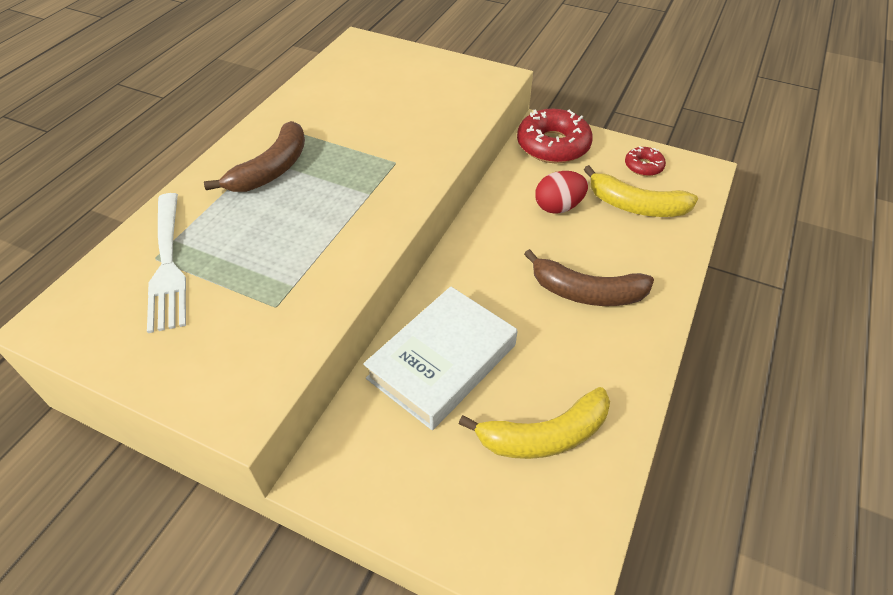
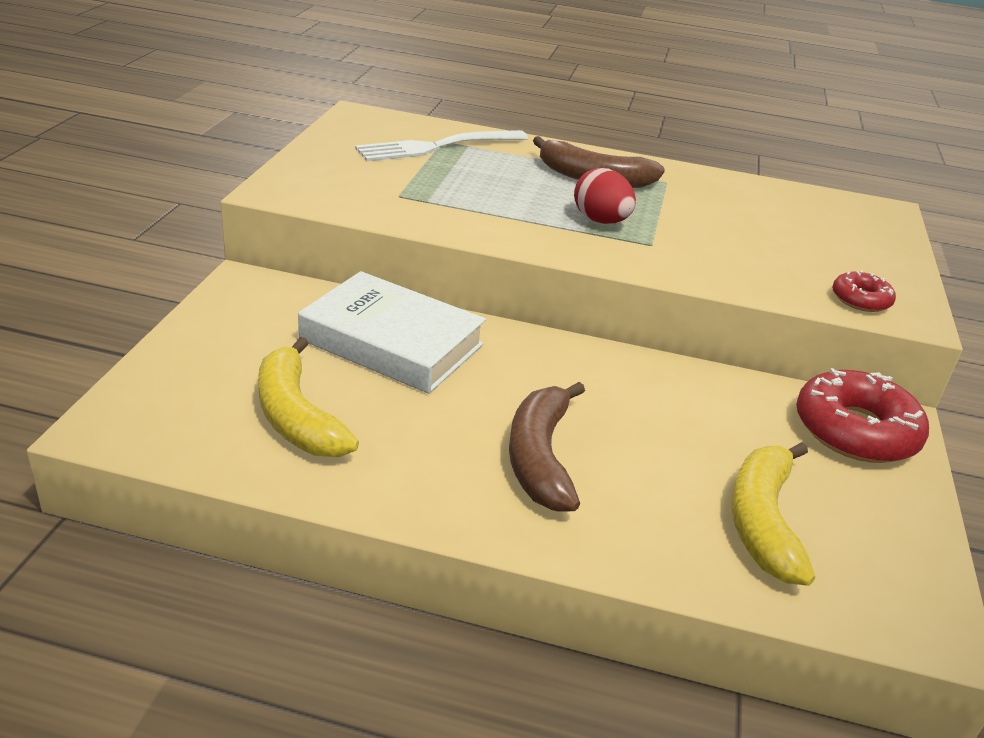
camera: 75 degrees right, 15 degrees down
red egg [535,171,588,214] -> red egg moved to [574,168,636,224]
red donut [625,146,666,176] -> red donut moved to [832,270,896,312]

